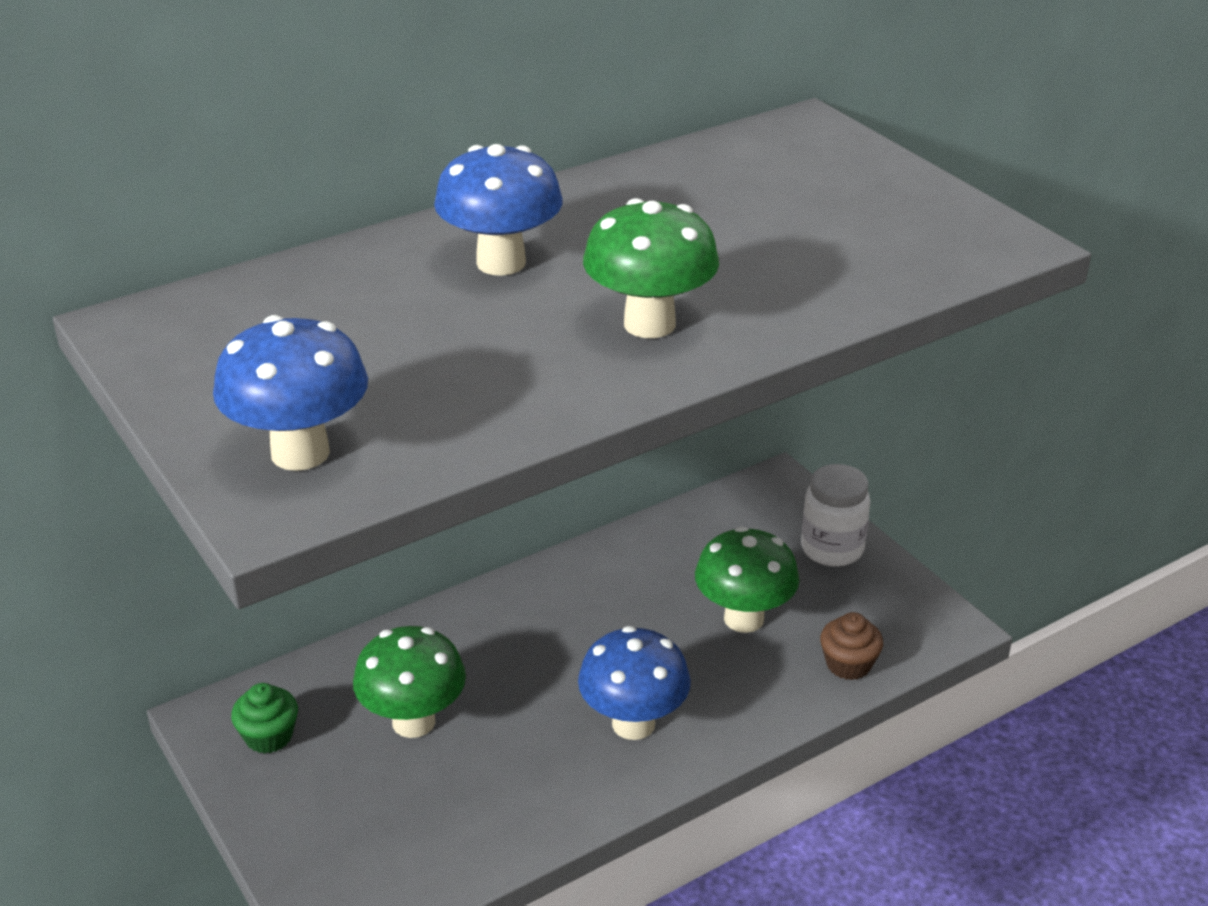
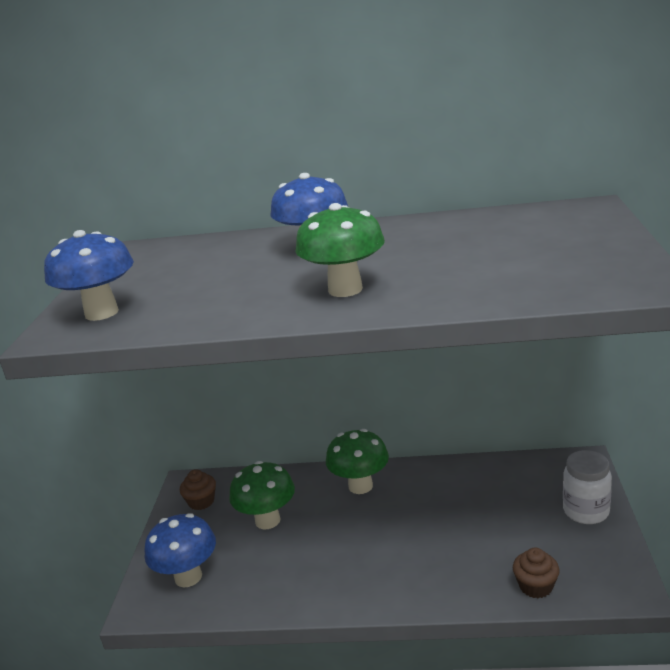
camera: 40 degrees right, 10 degrees down
green cupcake [231,683,298,754] -> brown cupcake [180,469,216,510]
blue mushroom [578,626,691,740] -> blue mushroom moved to [144,513,216,587]
green mushroom [695,526,799,633] -> green mushroom moved to [326,429,389,494]

